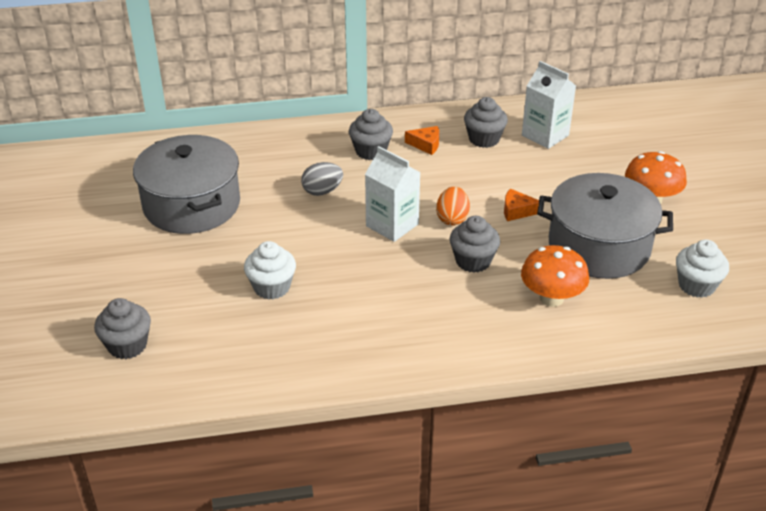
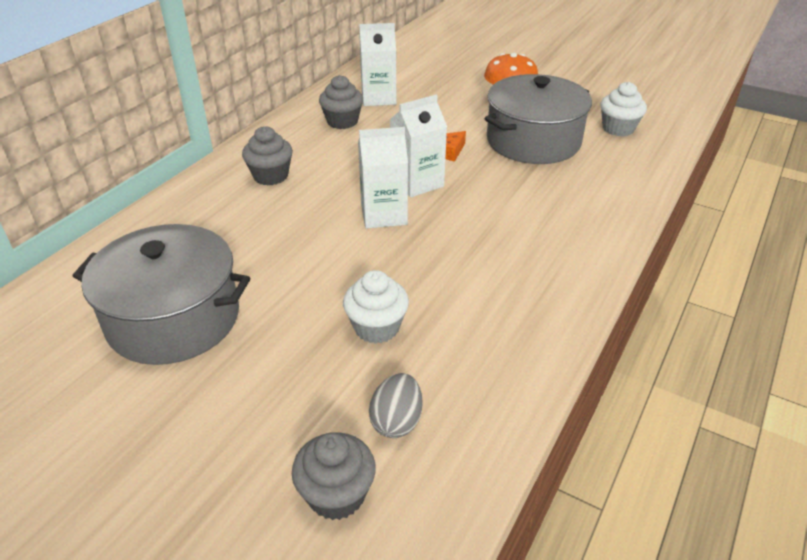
camera: 50 degrees left, 0 degrees up
grey egg [301,162,343,196] -> grey egg moved to [369,373,423,438]
orange cheese [405,126,439,155] -> none
orange egg [436,187,470,225] -> white carton [390,95,447,197]
grey cupcake [450,216,500,273] -> none
orange mushroom [521,245,589,307] -> none

